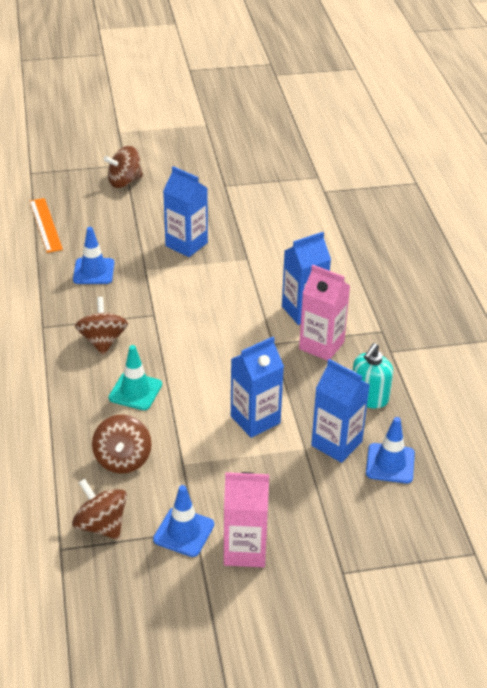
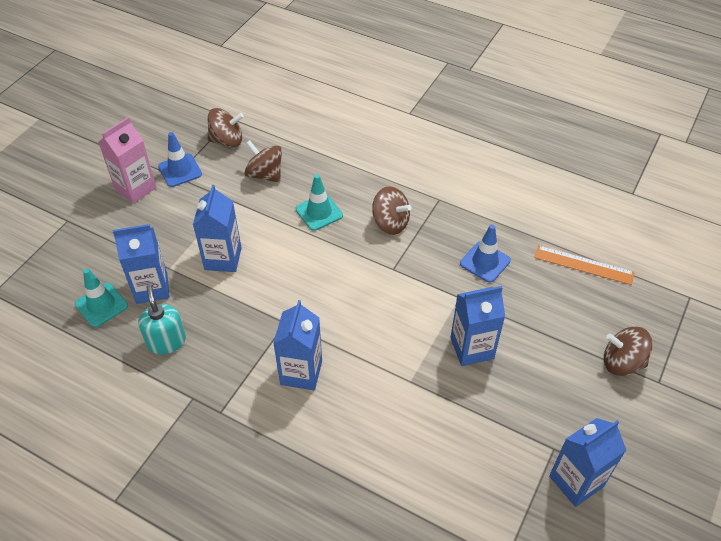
camera: 130 degrees right, 10 degrees up
brown spinning top [104,146,143,188] -> brown spinning top turned 90 degrees counterclockwise [604,327,653,376]
pink carton [299,265,350,361] -> none
blue traffic cone [366,417,415,483] -> turquoise traffic cone [75,268,128,328]
none -> blue carton [549,418,626,507]

